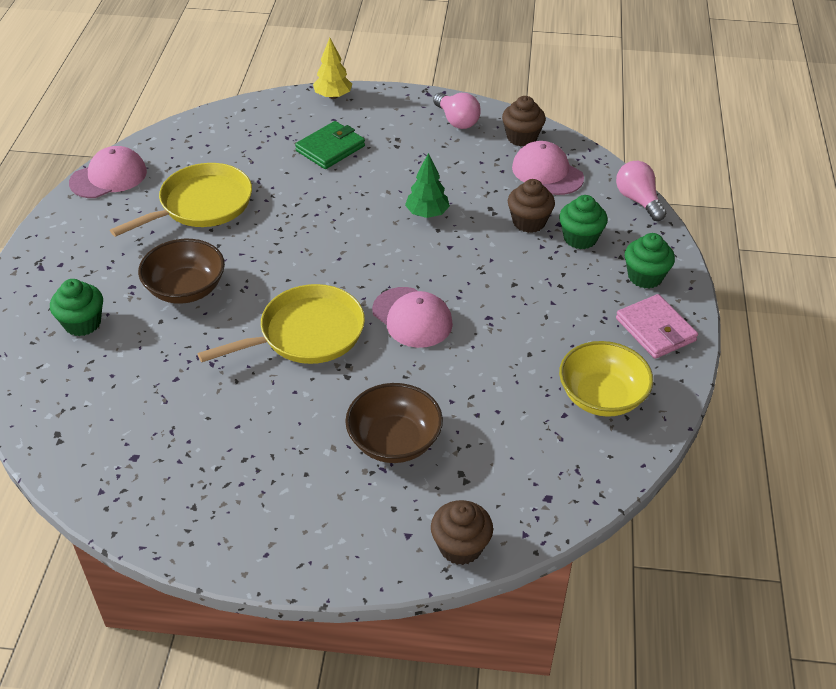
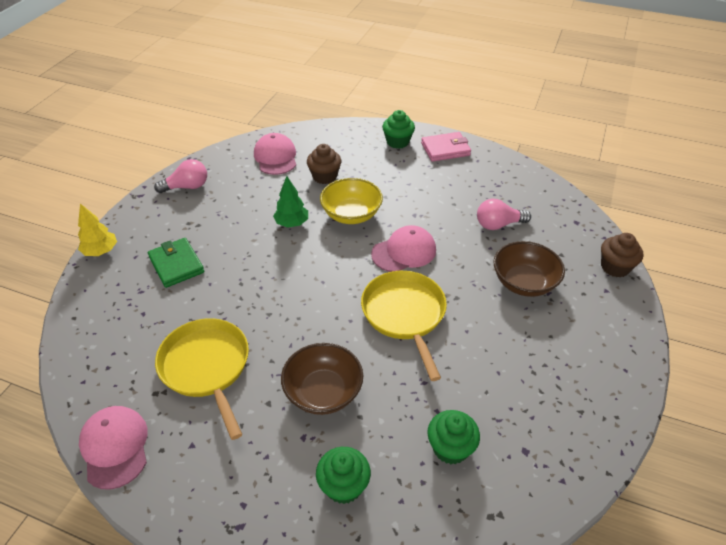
camera: 75 degrees left, 0 degrees up
brown cupcake [502,96,546,147] -> none
pink cap [512,141,584,195] -> pink cap turned 105 degrees clockwise [254,133,296,175]
green cupcake [559,195,608,249] -> green cupcake moved to [427,410,480,464]
yellow bowl [559,341,653,417] -> yellow bowl moved to [320,178,383,224]
pink light bulb [616,161,666,221] -> pink light bulb moved to [477,199,531,230]

